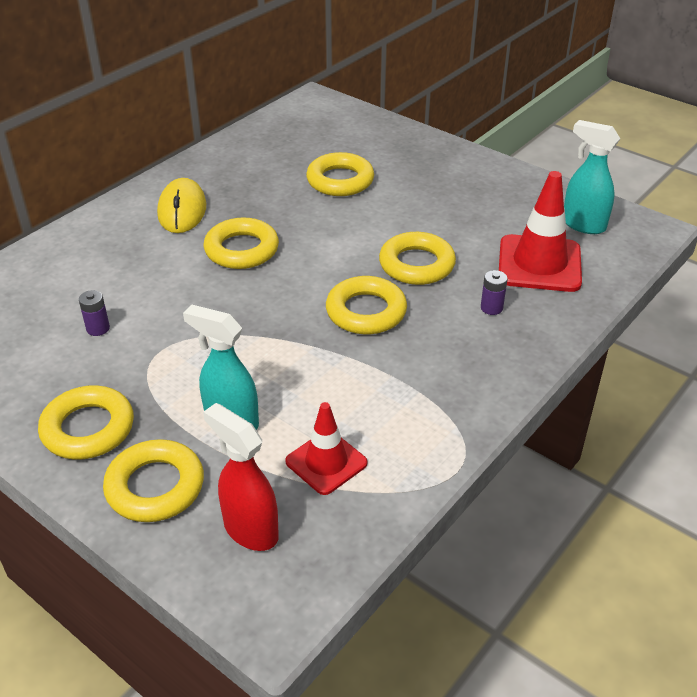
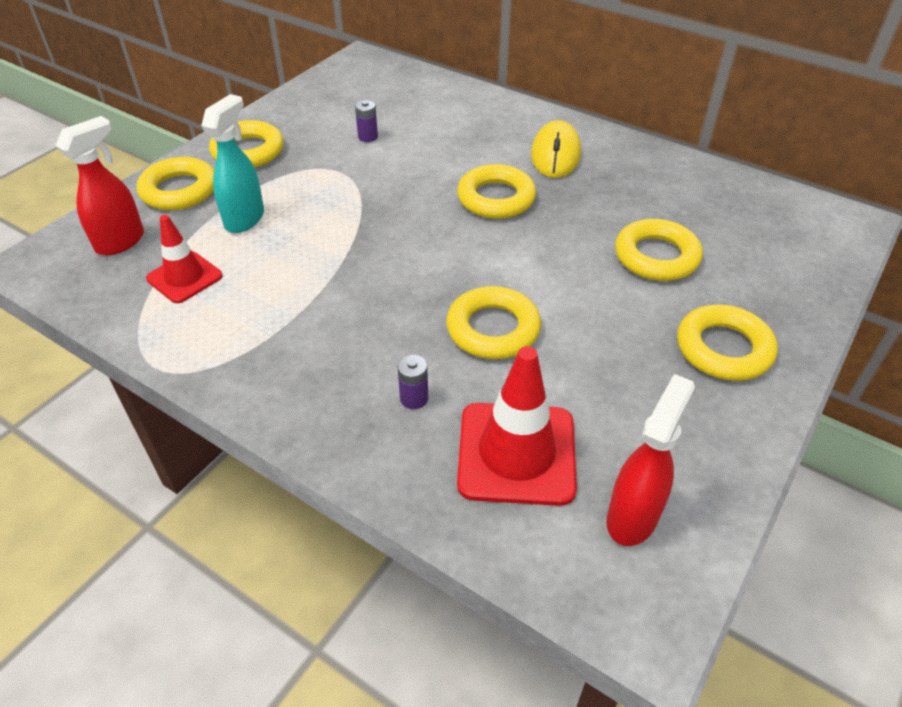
camera: 85 degrees right, 5 degrees up
yellow mouse [157,178,206,233] -> yellow mouse turned 75 degrees counterclockwise [531,120,581,178]
yellow ring [326,276,407,334] -> yellow ring moved to [677,304,778,381]
turquoise spray bottle [564,120,620,234] -> red spray bottle [607,374,695,546]

